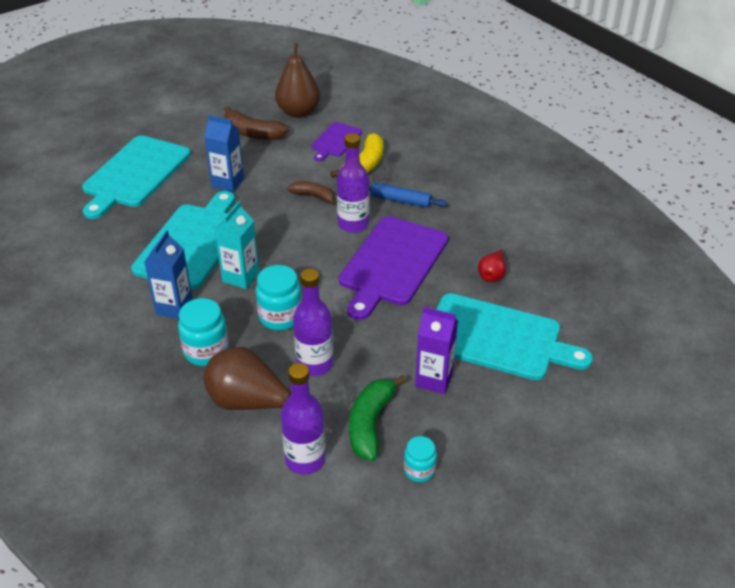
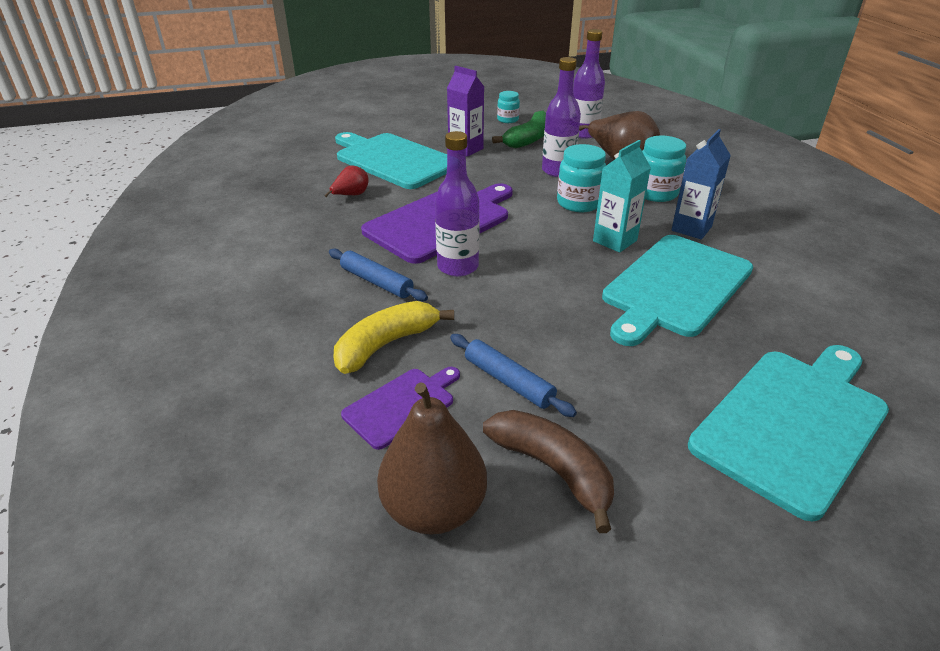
camera: 160 degrees left, 5 degrees down
blue carton [204,115,244,192] -> none
brown banana [288,181,336,206] -> none
none -> blue rolling pin [450,334,577,417]

